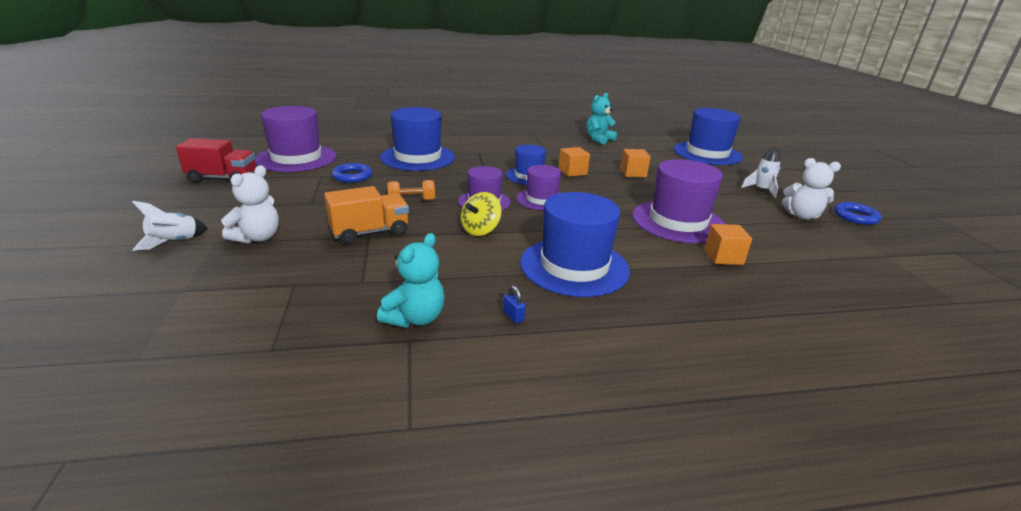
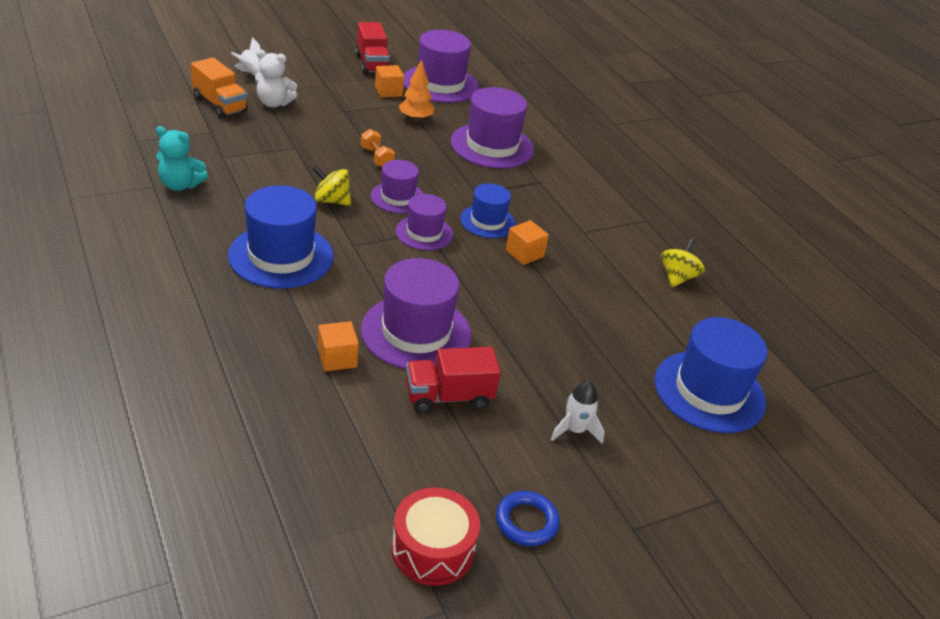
camera: 70 degrees right, 10 degrees up
orange truck [324,186,409,244] -> orange truck moved to [191,57,248,118]
blue ring [332,163,373,183] -> orange tree [399,59,434,121]
blue hat [380,107,455,171] -> purple hat [451,87,534,169]
blue padlock [503,285,526,324] -> none
turquoise teddy bear [586,93,617,145] -> yellow spinning top [661,239,705,287]
orange cube [620,149,651,177] -> orange cube moved to [375,65,404,98]
white teddy bear [782,158,841,220] -> none
none -> red drum [391,488,480,586]
none -> red truck [406,347,501,413]

